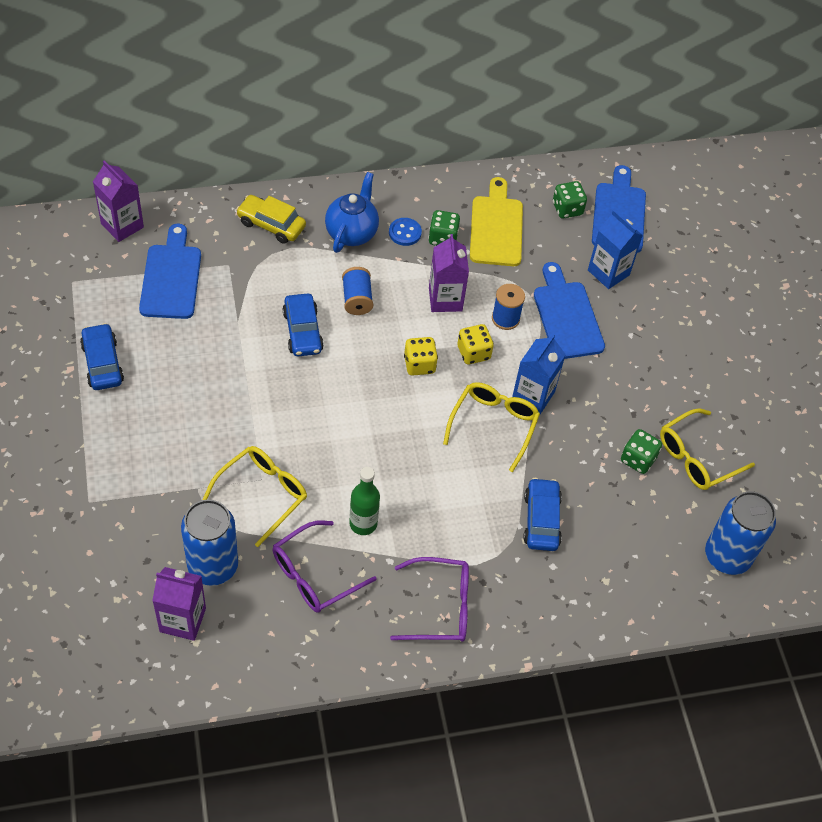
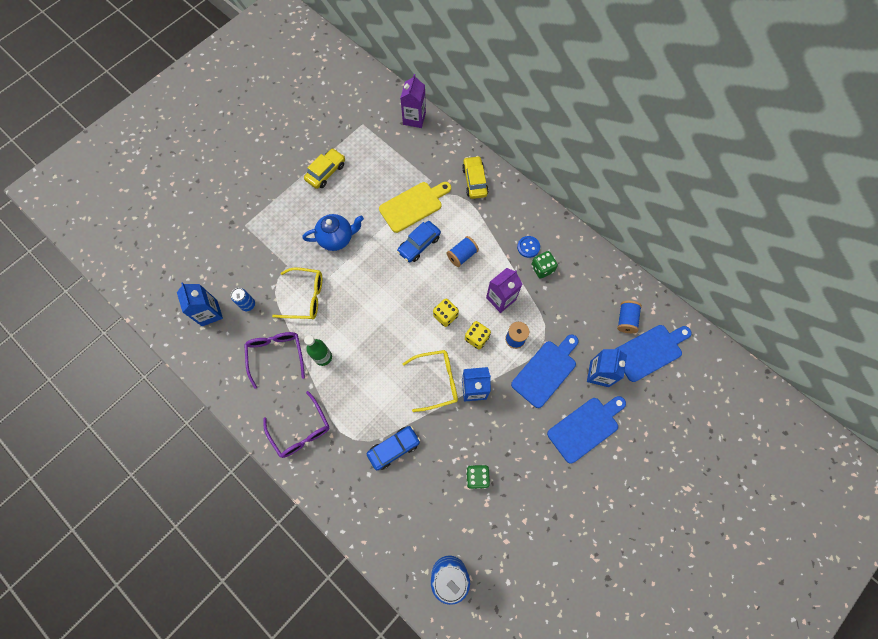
camera: 60 degrees right, 15 degrees up
blue car [80,323,124,390] -> yellow car [304,148,345,189]
blue cutting board [139,224,201,319] -> blue cutting board moved to [547,396,626,463]
purple carton [152,567,206,641] -> blue carton [177,283,223,326]
blue can [181,499,238,586] -> blue can [231,288,255,311], size x0.51
purple glasses [273,520,377,613] -> purple glasses turned 60 degrees clockwise [244,332,305,389]
blue teapot [325,172,379,253] -> blue teapot moved to [302,214,364,251]
yellow cutting board [470,177,523,266] -> yellow cutting board moved to [379,182,451,233]
green dice [553,181,587,218] -> blue spool [617,301,642,333]
yellow glasses [660,408,755,490] -> none

